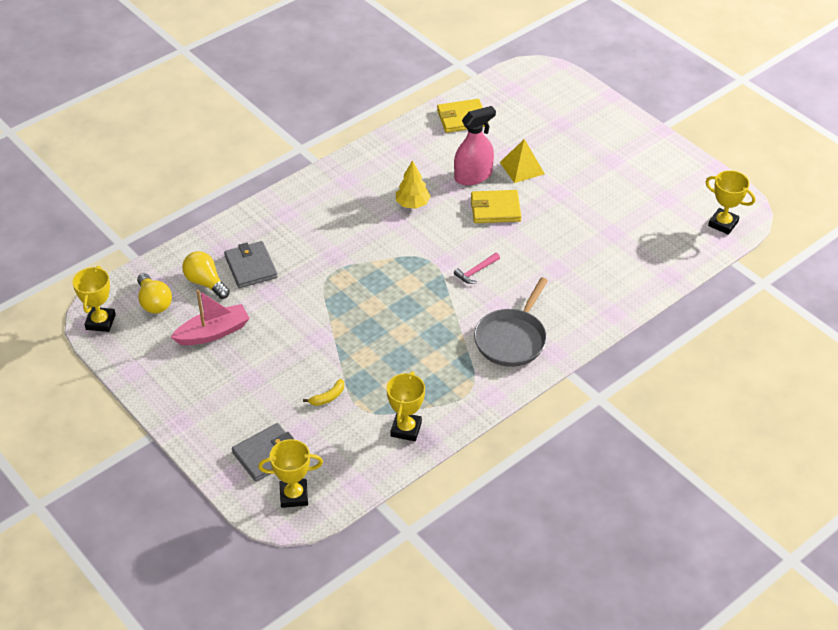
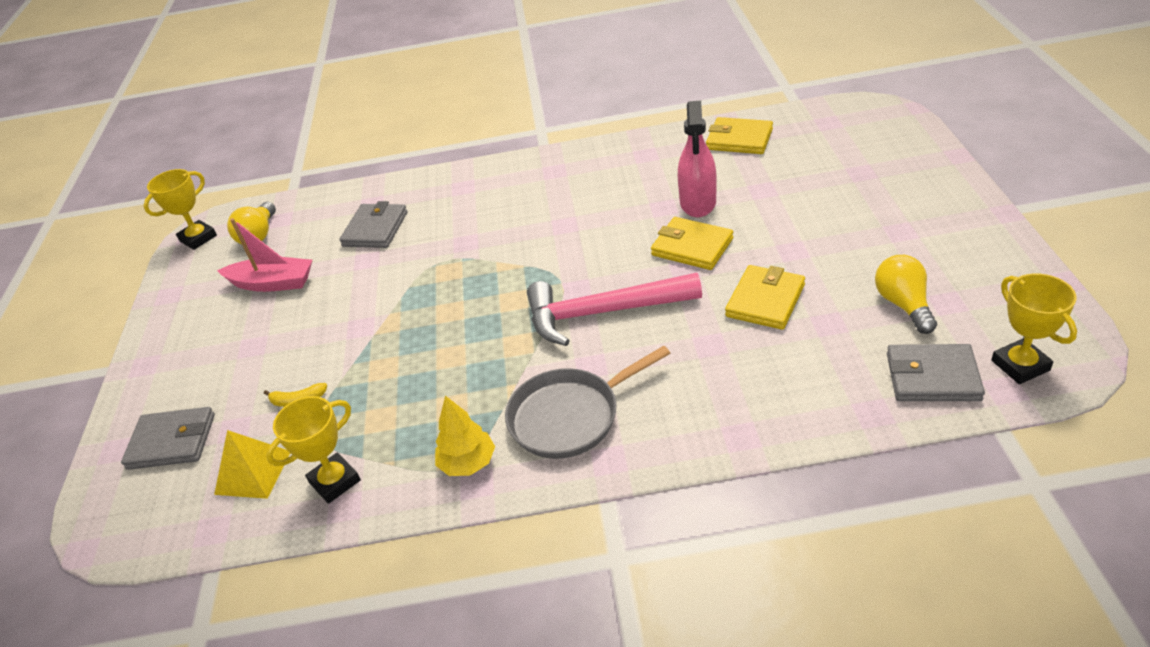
camera: 40 degrees right, 5 degrees down
yellow light bulb [182,251,230,299] -> yellow light bulb moved to [875,255,937,334]
yellow trophy [258,439,323,508] -> none
yellow tree [396,160,431,209] -> yellow tree moved to [435,396,495,476]
pink spray bottle [454,106,496,185] -> pink spray bottle turned 90 degrees clockwise [678,101,717,217]
pink hammer [454,253,500,284] -> pink hammer [527,273,702,346], size x2.39
yellow pyramid [500,139,545,183] -> yellow pyramid moved to [214,430,290,499]
none -> yellow wallet [725,265,805,330]
none -> grey wallet [887,344,985,401]

